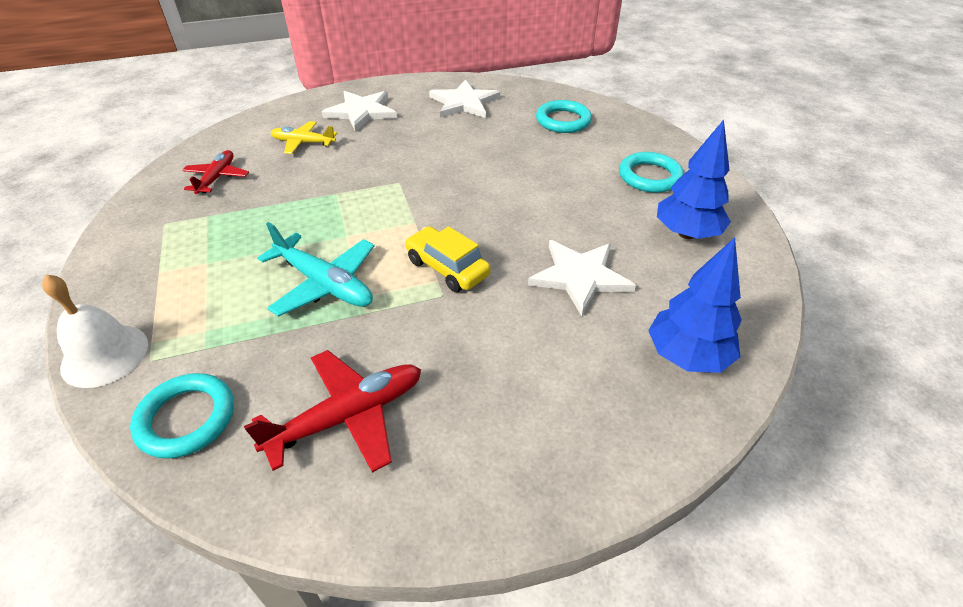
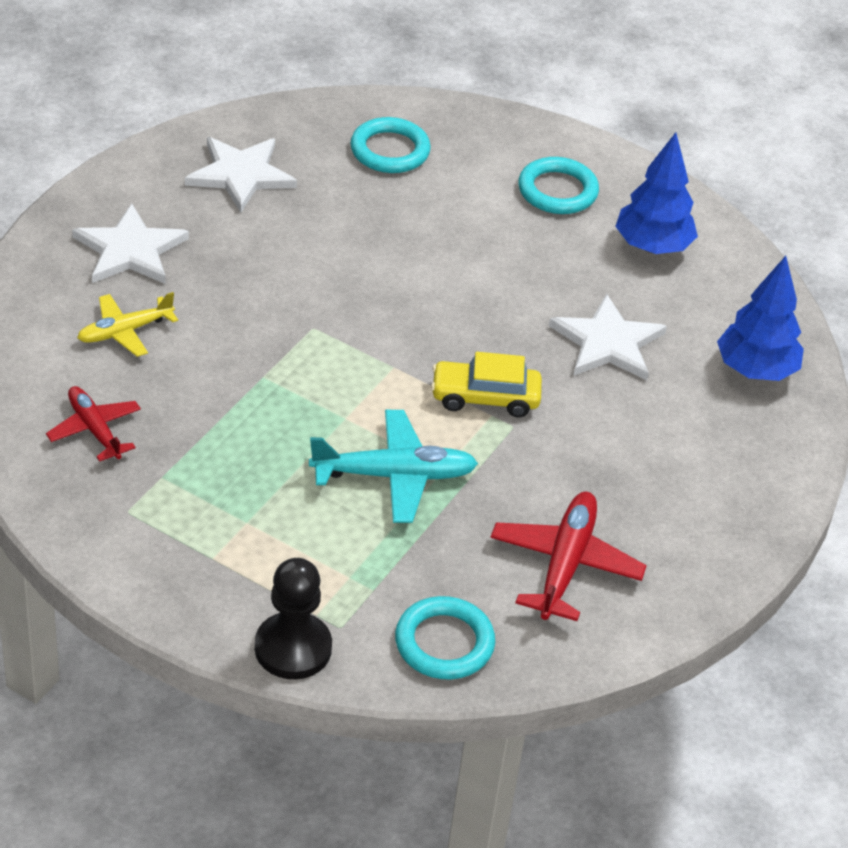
camera: 45 degrees left, 0 degrees up
white bell [42,274,148,388] -> black pawn [255,558,332,679]

